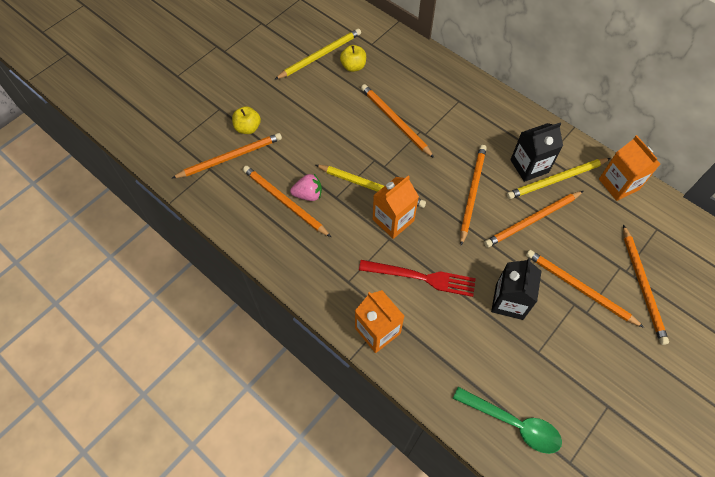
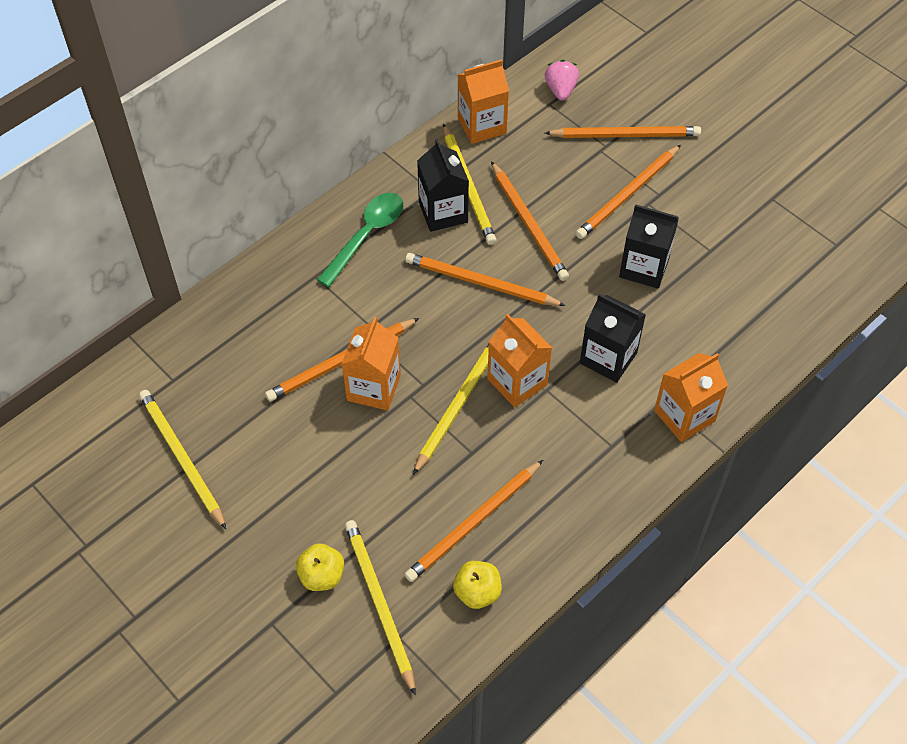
camera: 85 degrees left, 5 degrees down
orange pencil [172,133,282,178] -> yellow pencil [345,520,416,695]
pink strawberry [290,174,322,201] -> pink strawberry moved to [545,60,579,101]
yellow apple [340,45,366,72] -> yellow apple moved to [453,561,502,609]
red fork [359,260,476,297] -> black carton [580,294,646,383]
green spoon [453,387,562,454] -> green spoon moved to [317,193,403,287]
none -> orange carton [342,317,401,411]

